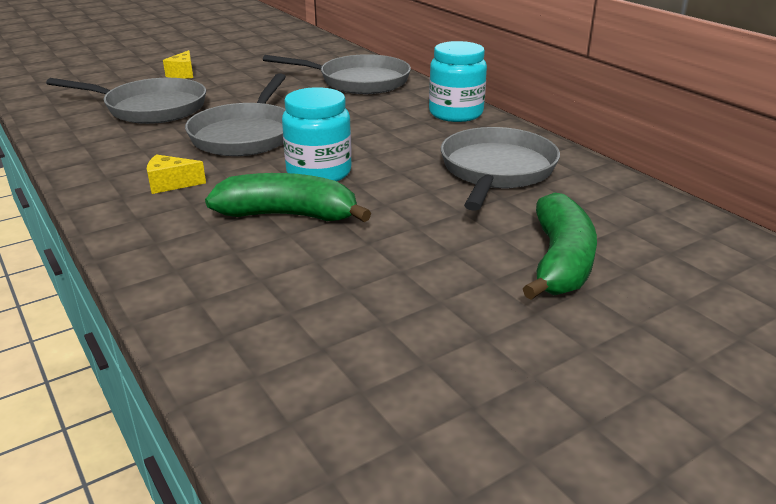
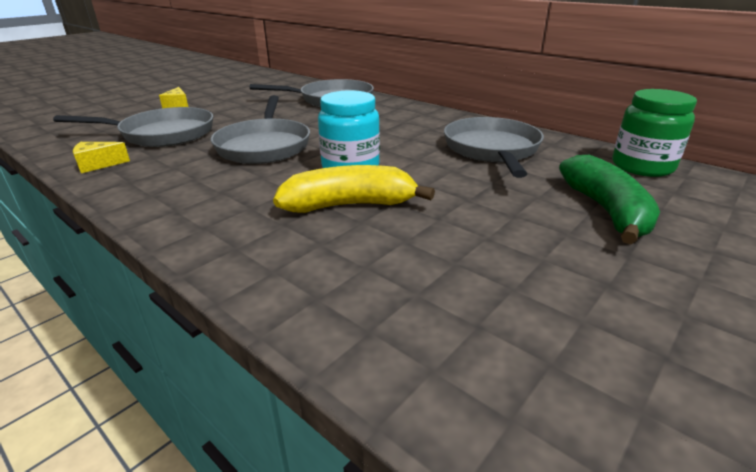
camera: 15 degrees left, 0 degrees up
yellow cheese [147,154,206,194] -> yellow cheese moved to [73,142,130,173]
green banana [205,173,371,222] -> yellow banana [273,165,435,213]
turquoise jar [429,41,487,122] -> none
none -> green jar [612,89,697,177]

